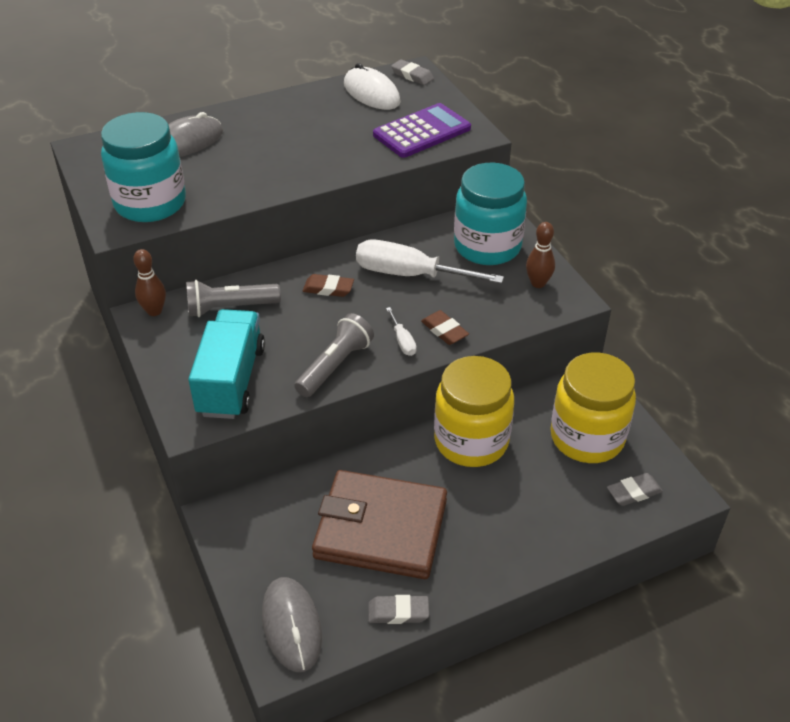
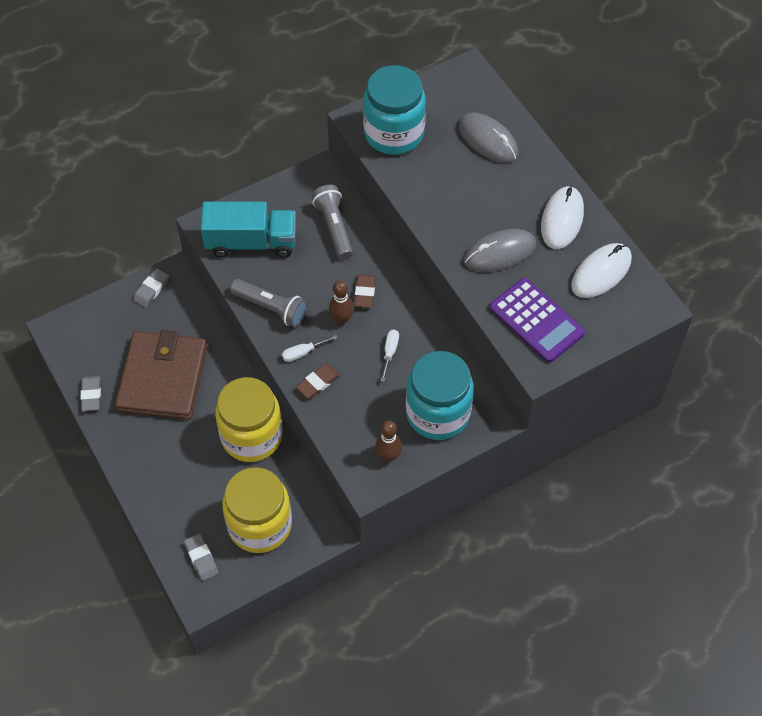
camera: 85 degrees right, 15 degrees up
brown bowling pin [133,249,166,316] -> brown bowling pin moved to [329,280,354,324]
grey mouse [262,577,322,672] -> grey mouse moved to [464,229,537,272]
white screwdriver [356,239,504,284] -> white screwdriver [381,329,399,382], size x0.44
grey eraser [391,59,434,85] -> grey eraser moved to [133,269,169,307]
none -> white mouse [541,186,584,249]

